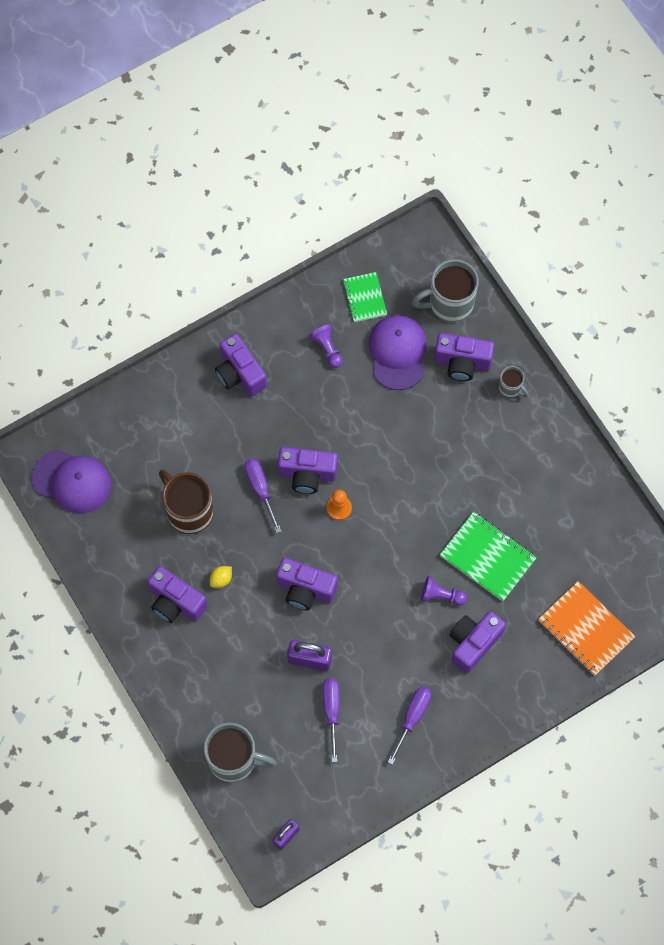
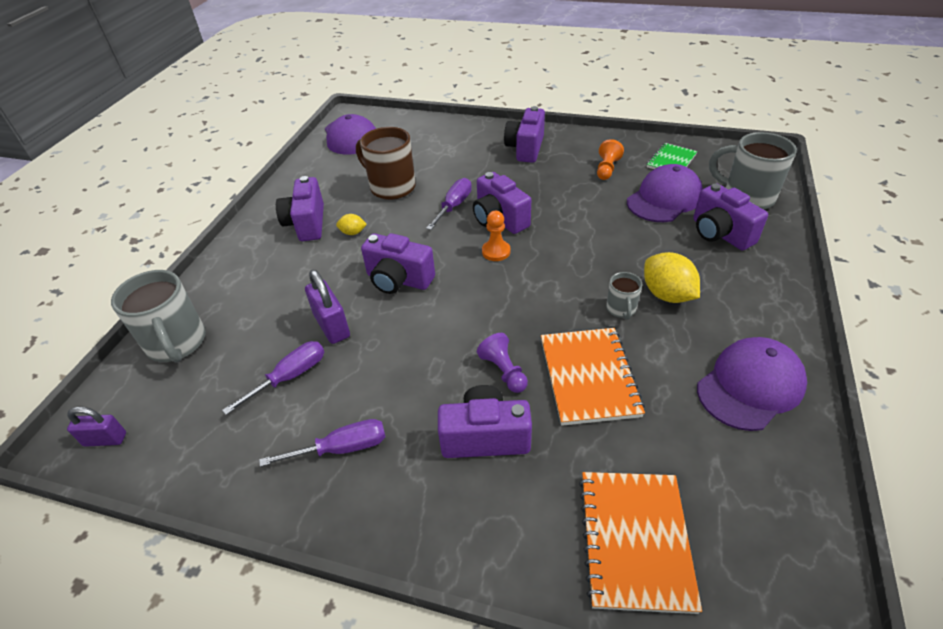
camera: 50 degrees right, 25 degrees down
brown mug [159,470,213,534] -> brown mug turned 60 degrees counterclockwise [356,127,416,200]
purple camera [276,558,338,610] -> purple camera turned 45 degrees counterclockwise [361,233,435,294]
purple pawn [309,324,343,368] -> orange pawn [597,139,624,180]
green notebook [440,512,537,601] -> orange notebook [541,328,645,426]
grey mug [499,366,529,398] -> grey mug moved to [606,272,642,320]
none -> yellow lemon [644,252,700,303]
none -> purple cap [697,337,807,431]

